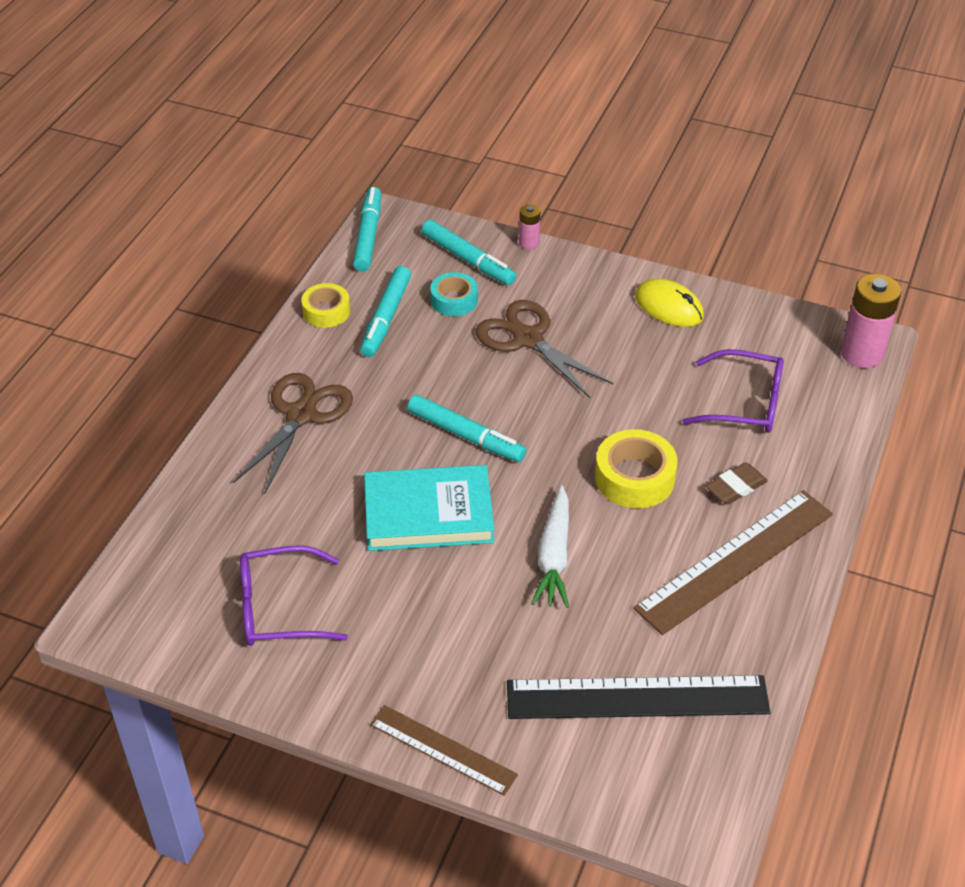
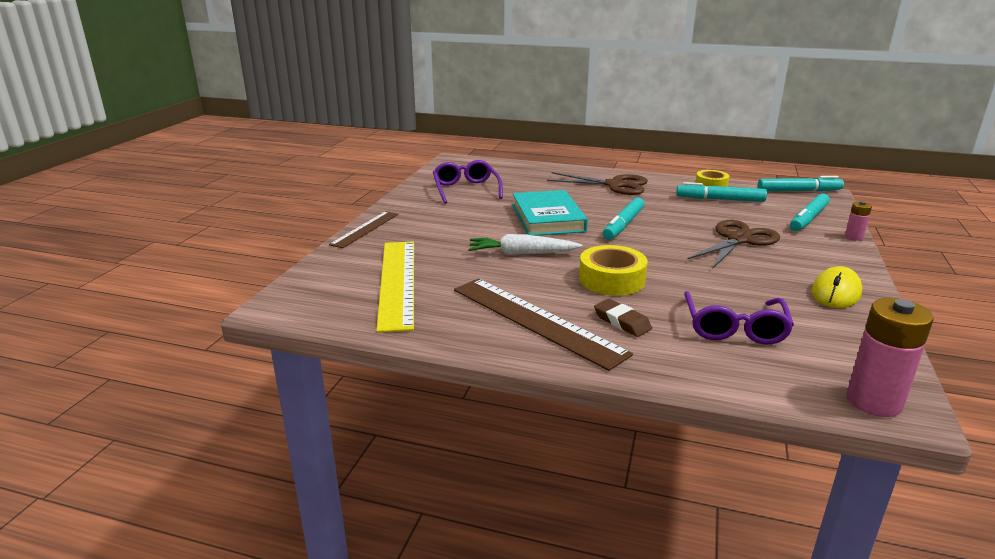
camera: 85 degrees right, 20 degrees down
turquoise tape [430,272,478,316] -> none
black ruler [507,675,771,719] -> yellow ruler [376,242,414,333]

